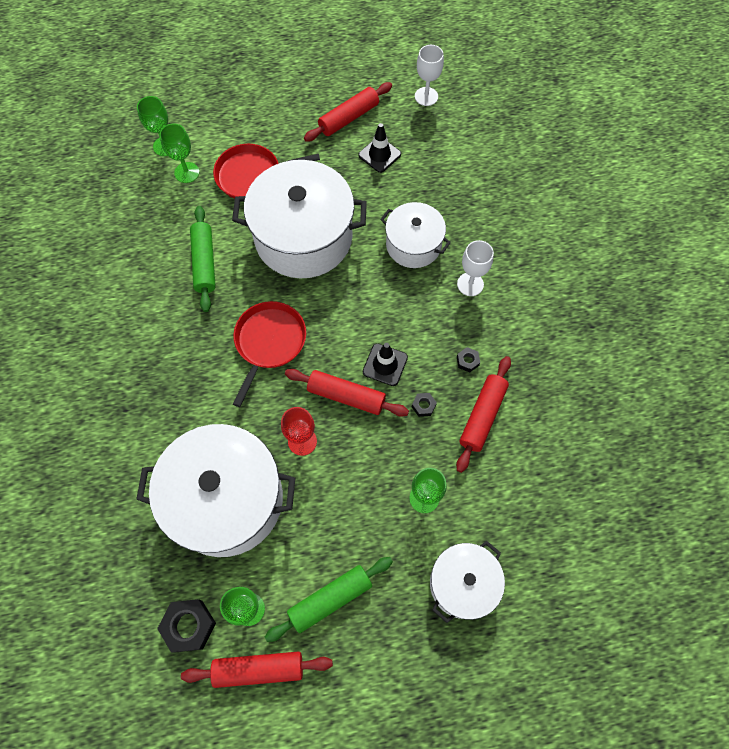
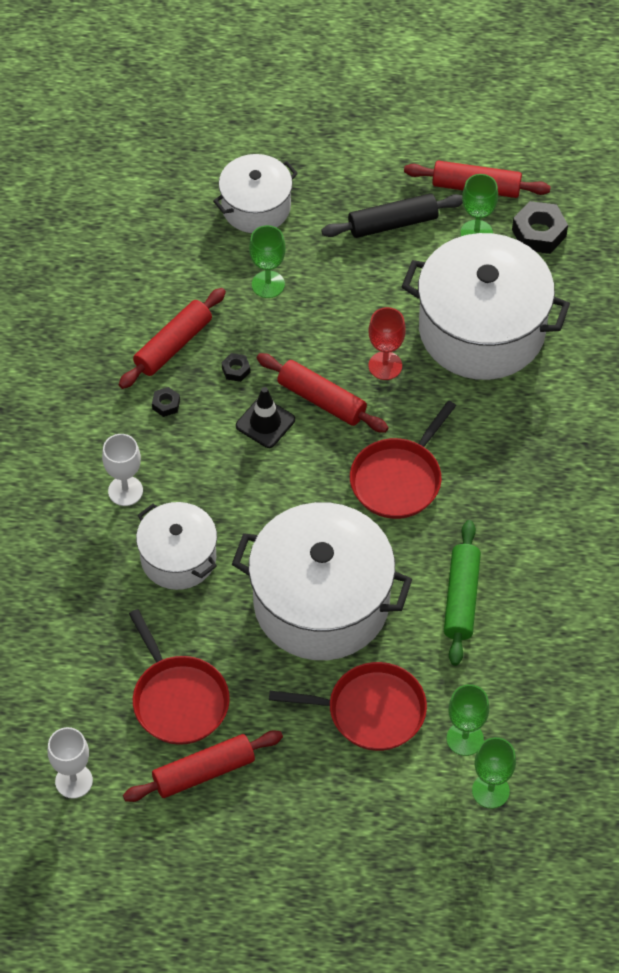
camera: 165 degrees left, 10 degrees down
green rolling pin [265,557,393,642] -> black rolling pin [321,193,463,238]
black traffic cone [358,123,401,173] -> red pan [129,609,230,745]

